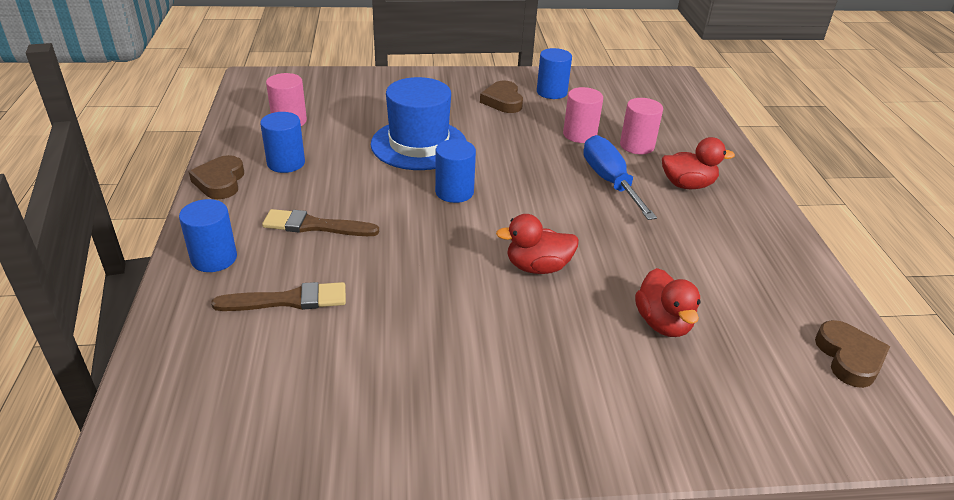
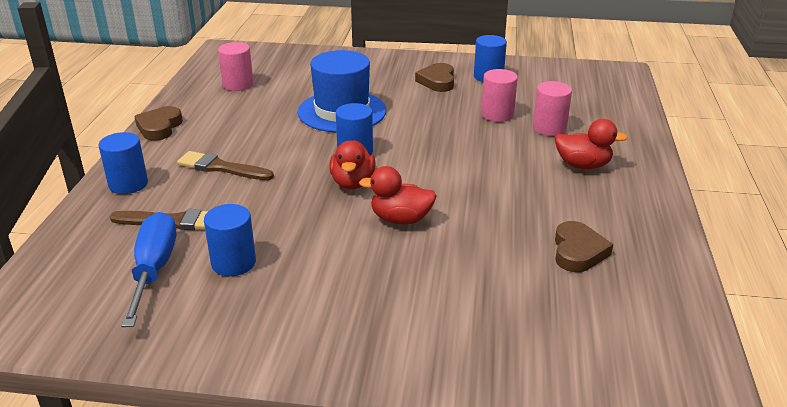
camera: 15 degrees right, 5 degrees down
blue cylinder [260,112,305,173] -> blue cylinder moved to [204,204,256,276]
blue screwdriver [583,135,657,220] -> blue screwdriver moved to [121,212,176,327]
red duck [635,268,701,337] -> red duck moved to [329,140,376,189]
brown heart [815,320,890,388] -> brown heart moved to [555,221,613,272]

